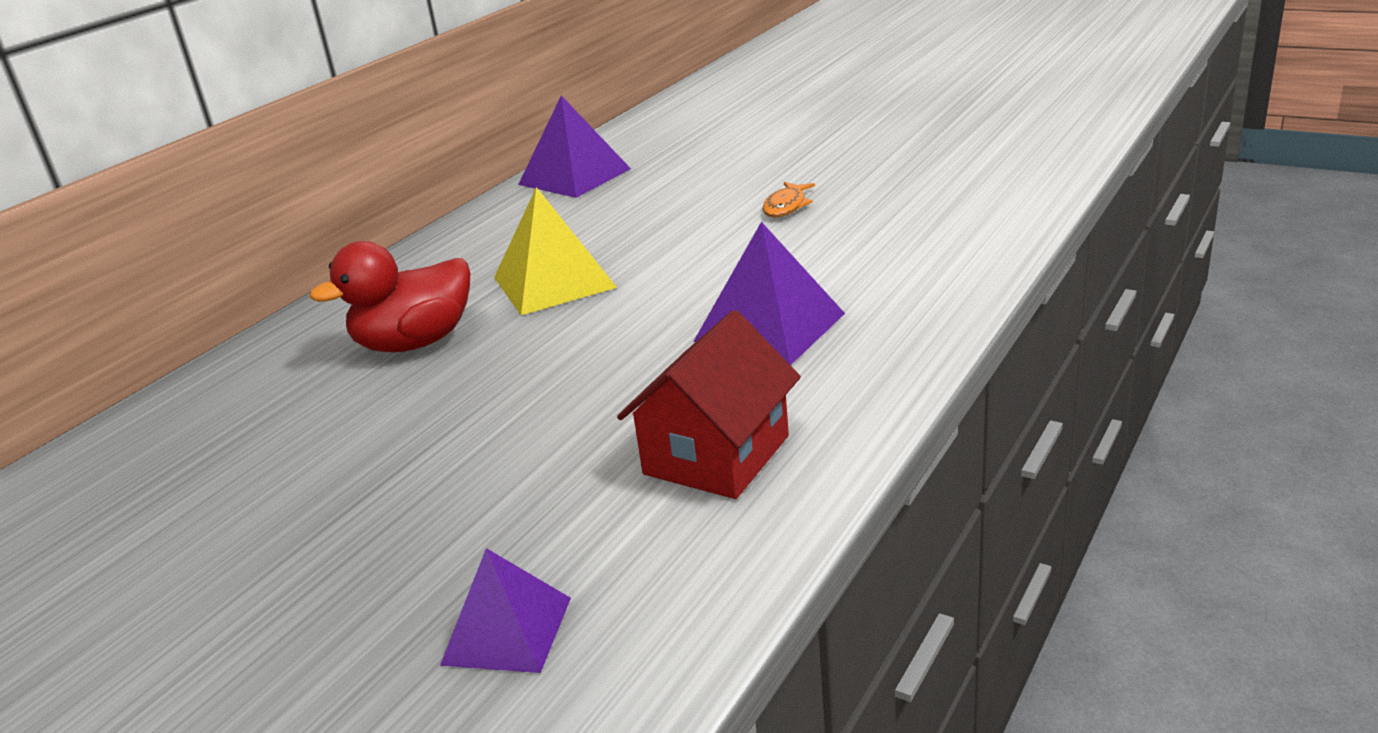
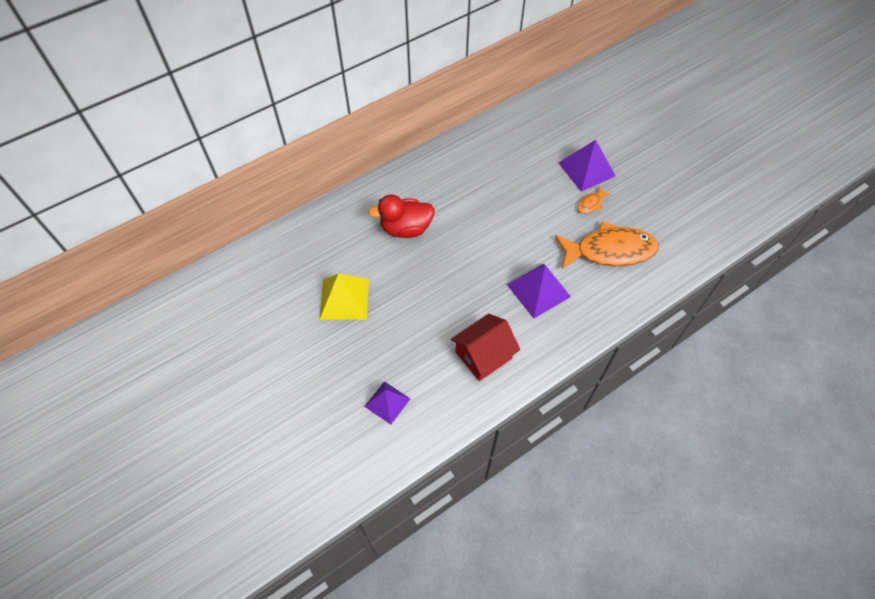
camera: 20 degrees right, 30 degrees up
yellow pyramid [494,187,617,315] -> yellow pyramid moved to [319,274,369,320]
purple pyramid [518,95,631,198] -> purple pyramid moved to [559,140,616,192]
none -> orange fish [555,221,659,269]

